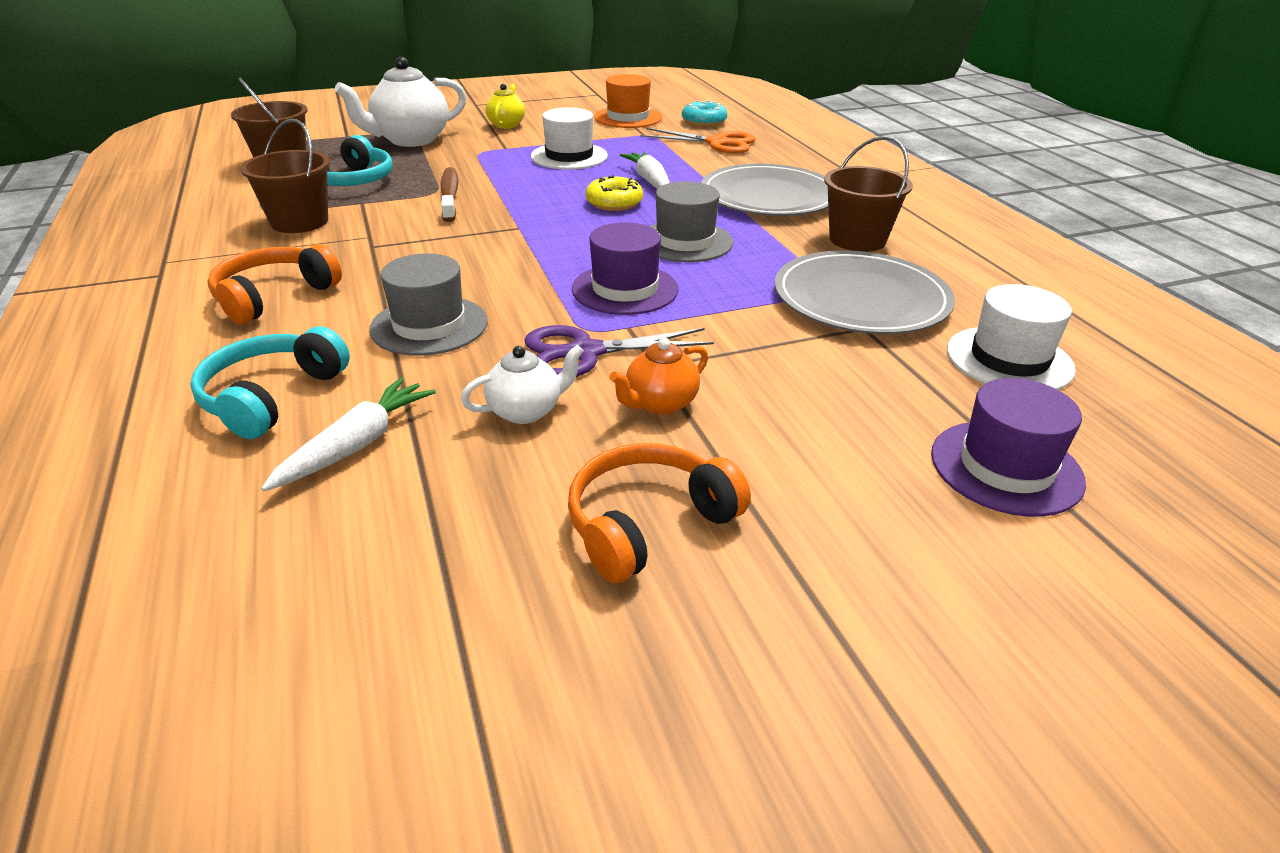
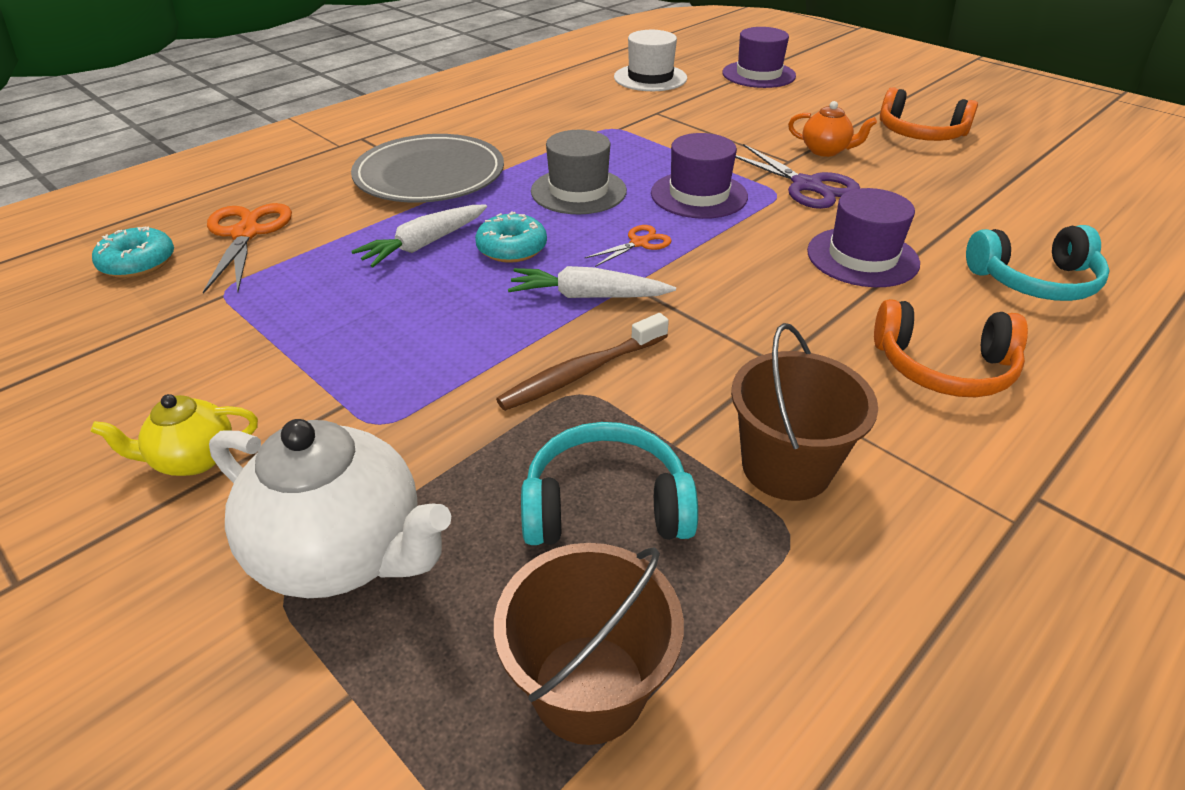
camera: 115 degrees left, 5 degrees up
white carrot [261,377,436,491] -> white carrot moved to [508,266,676,298]
grey hat [369,253,488,356] -> purple hat [807,188,920,287]
white teapot [461,345,584,424] -> none
white hat [531,107,608,170] -> none
yellow donut [585,175,643,211] -> turquoise donut [475,212,547,263]
orange hat [594,74,662,128] -> none
grey plate [775,251,955,334] -> none
brown bucket [824,136,913,252] -> none
none -> orange scissors [584,225,672,267]

